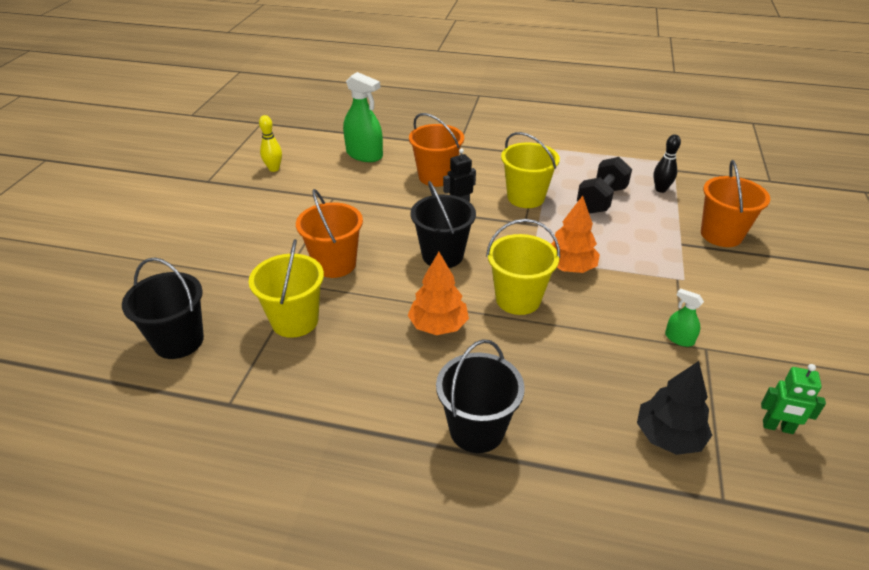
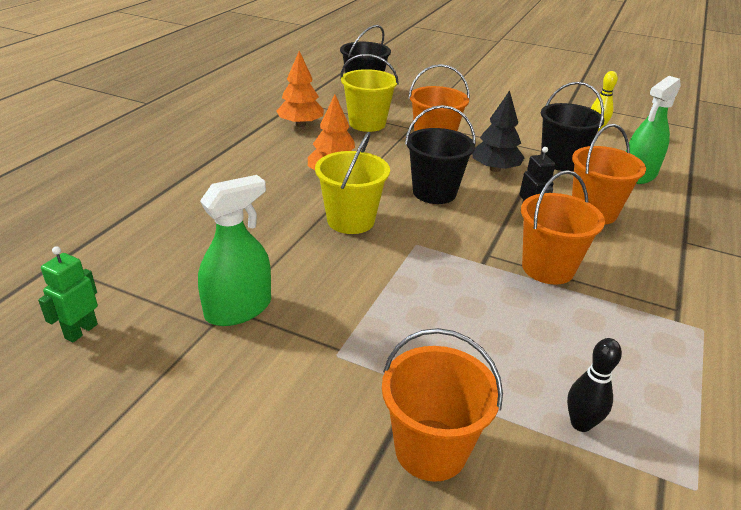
camera: 100 degrees right, 5 degrees down
black bucket [436,339,525,453] -> black bucket moved to [541,82,604,171]
yellow bucket [501,132,560,208] -> orange bucket [521,170,605,285]
orange tree [551,196,600,273] -> orange tree moved to [276,51,324,127]
black dumbbell [577,157,632,213] -> none
black tree [637,361,712,455] -> black tree moved to [472,90,524,172]
green spray bottle [665,288,704,347] -> green spray bottle [198,175,271,326], size x1.97

